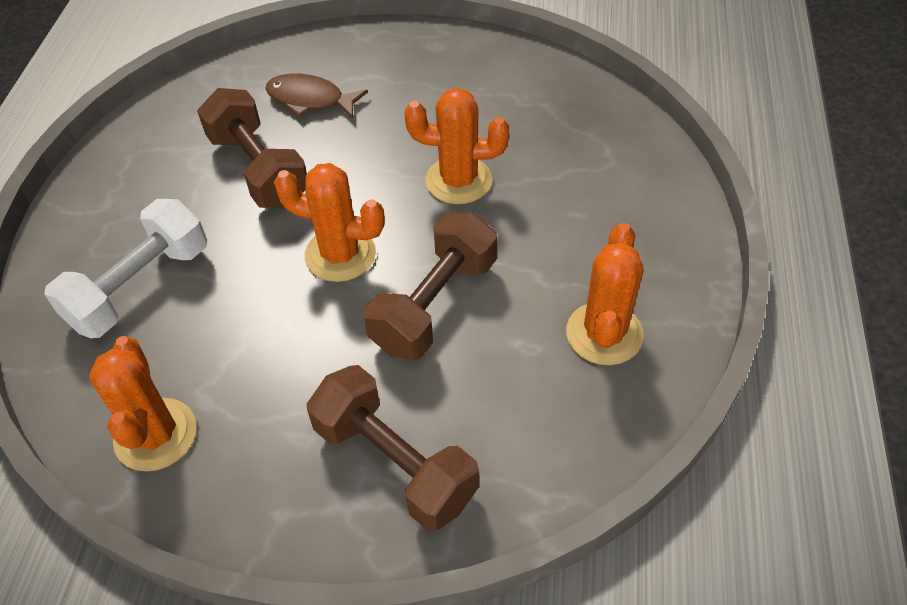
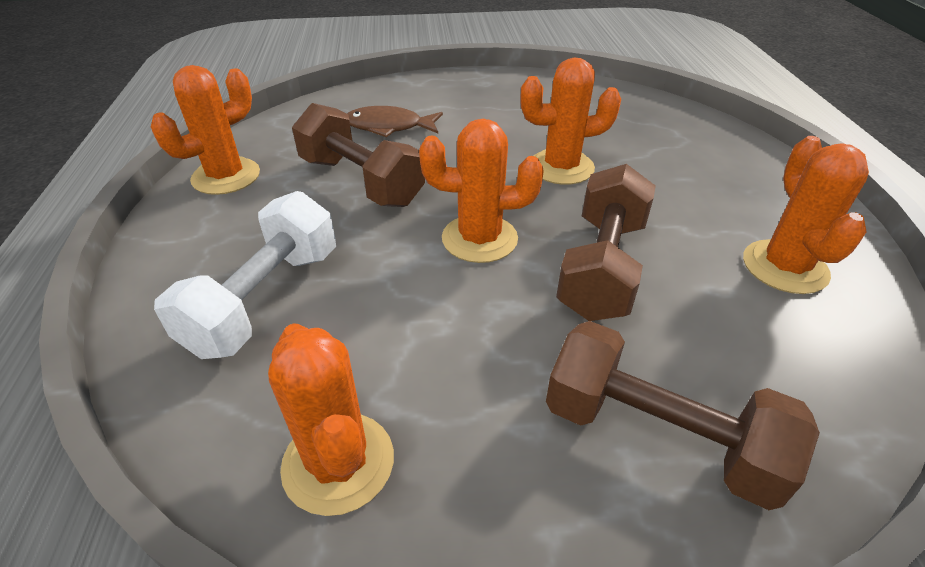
camera: 15 degrees left, 10 degrees down
none -> orange cactus [151,65,260,195]

